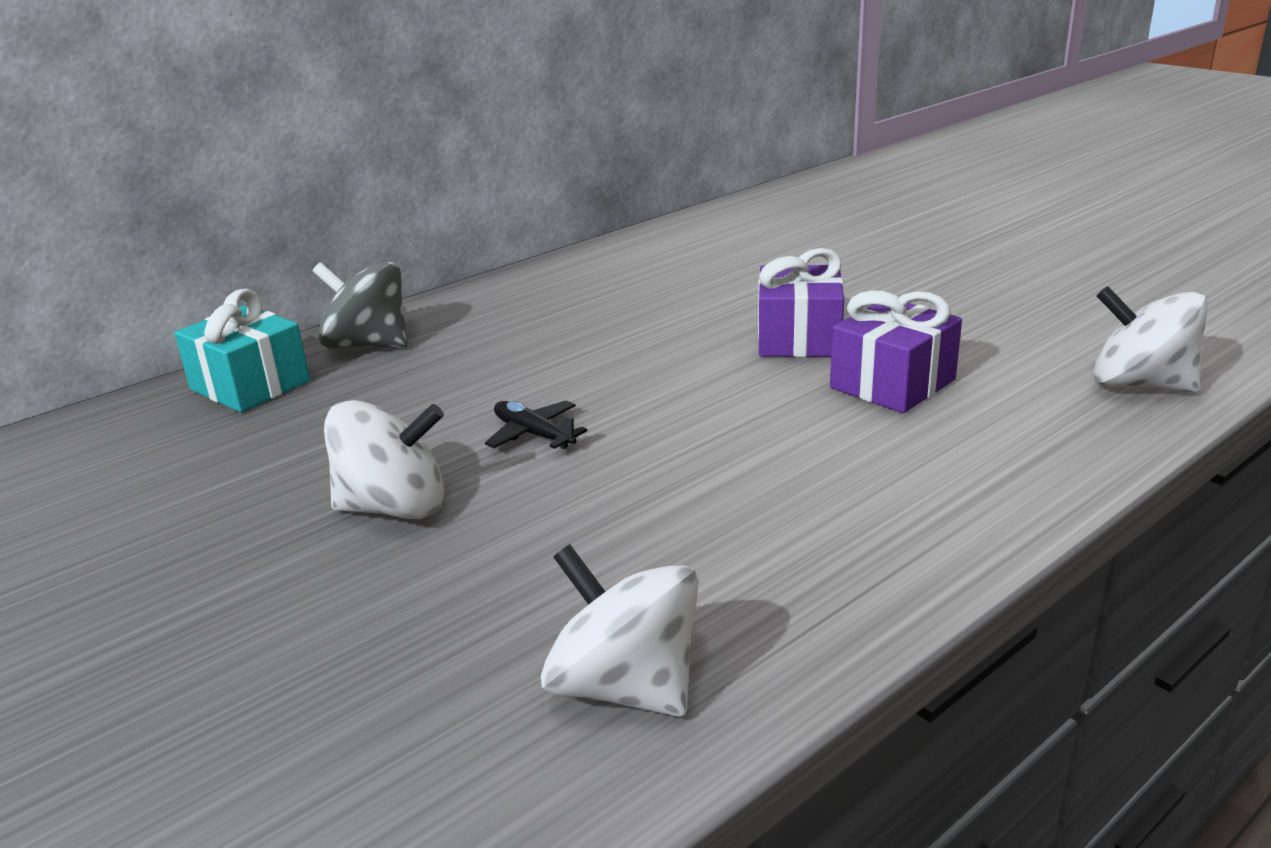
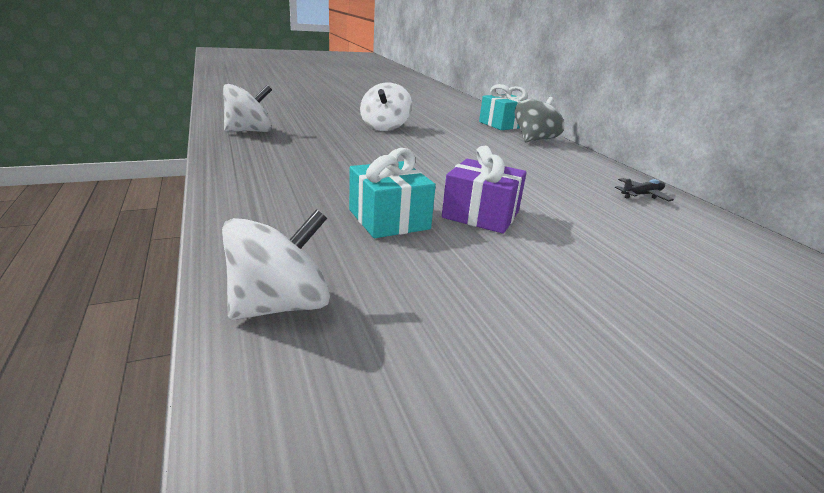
camera: 105 degrees right, 0 degrees up
black plane [485,401,588,449] -> black plane moved to [615,178,674,201]
purple gift [830,290,962,413] -> turquoise gift [349,148,436,238]

